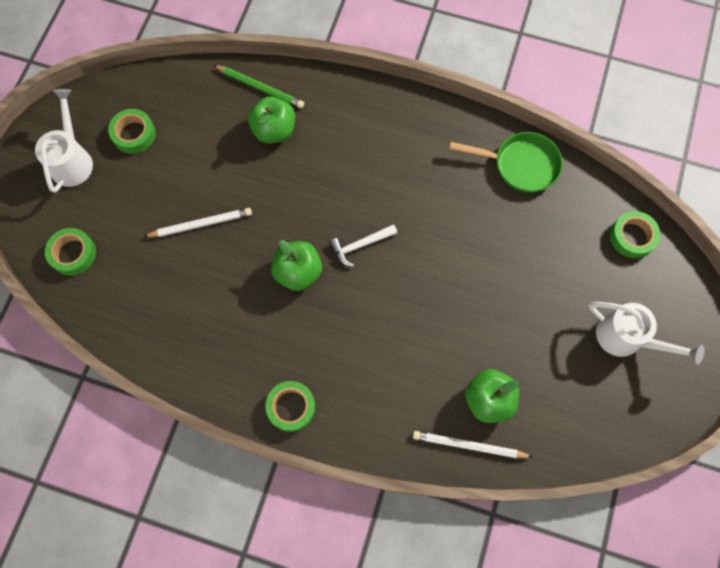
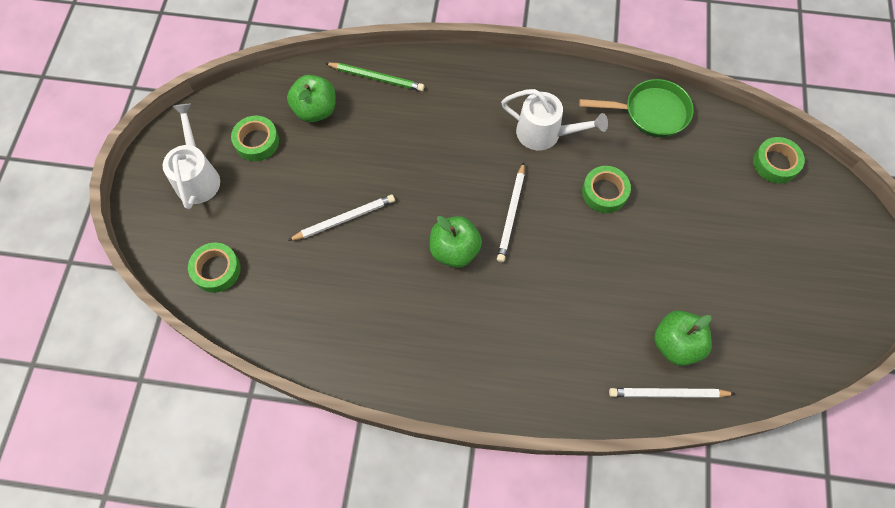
camera: 10 degrees left, 5 degrees down
green apple [248,96,295,144] -> green apple moved to [287,75,336,122]
green tape [265,381,316,432] -> green tape moved to [582,166,631,213]
white hammer [329,224,397,267] -> white pencil [497,162,525,262]
white watering can [589,302,705,364] -> white watering can moved to [501,89,608,150]

